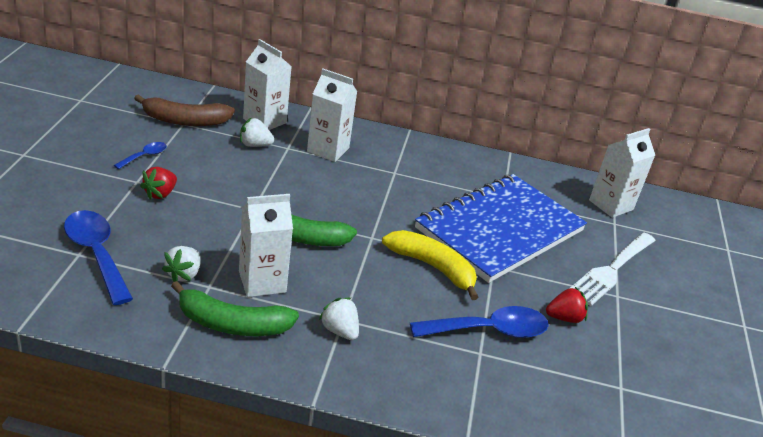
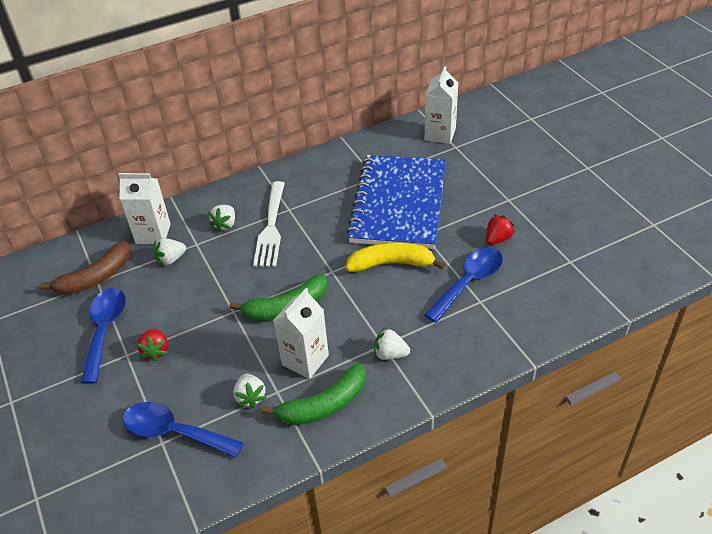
camera: 30 degrees left, 10 degrees up
blue spoon [114,142,167,169] -> blue spoon [81,288,126,384], size x1.99
white carton [307,69,358,162] -> white strawberry [208,205,235,232]
white fork [569,233,656,306] -> white fork moved to [253,181,285,267]

